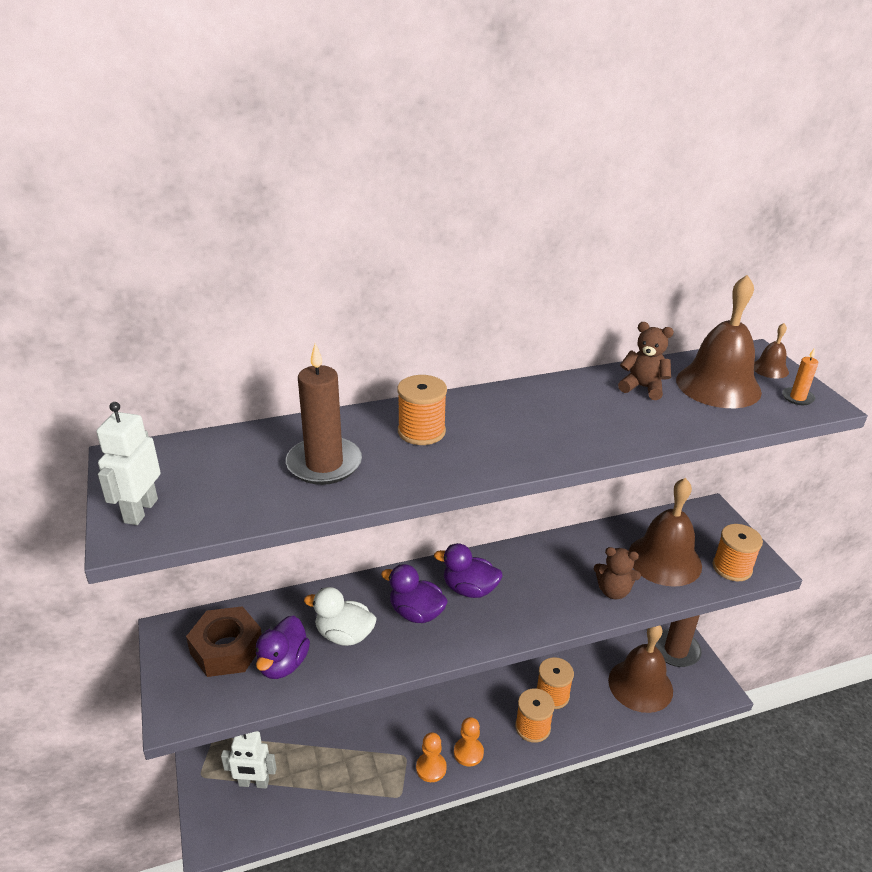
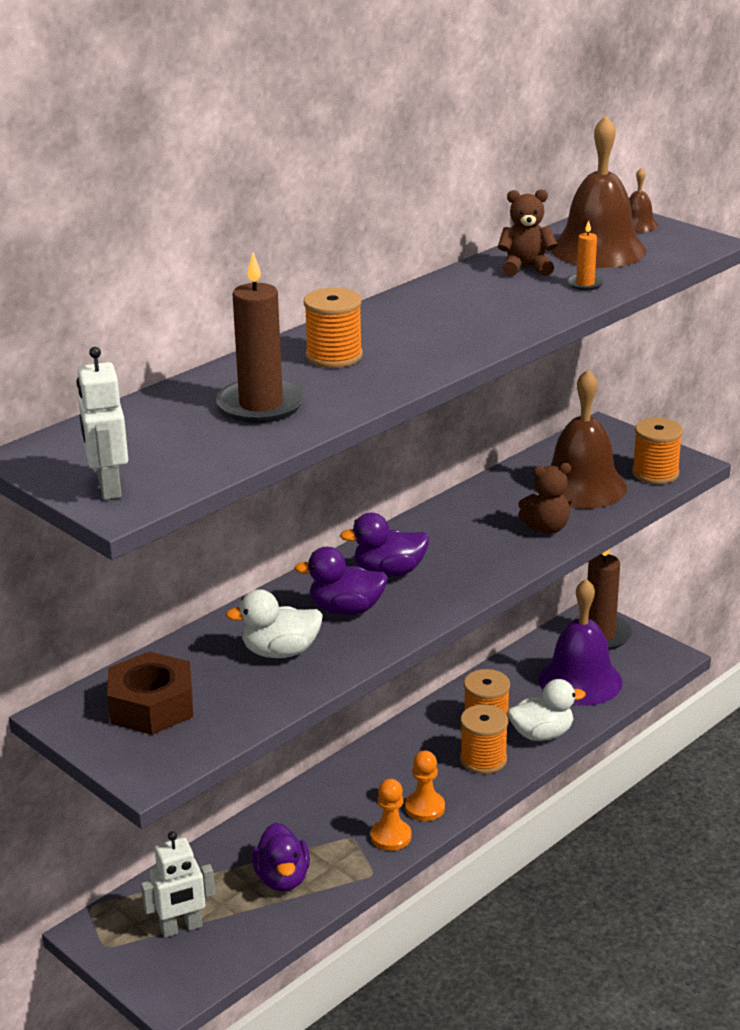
camera: 25 degrees left, 5 degrees down
purple duck [256,615,310,679] -> purple duck moved to [252,823,310,892]
brown bell [608,626,673,713] -> purple bell [538,579,622,706]
orange candle [782,348,818,405] -> orange candle moved to [567,220,604,290]
none -> white duck [508,679,585,741]

